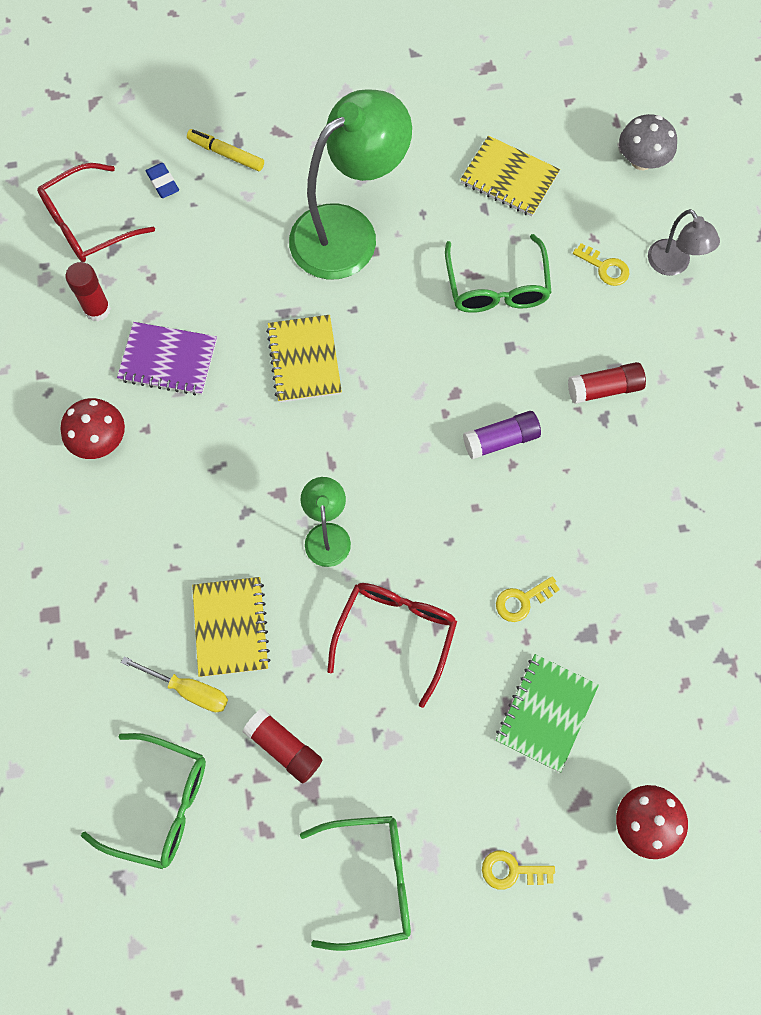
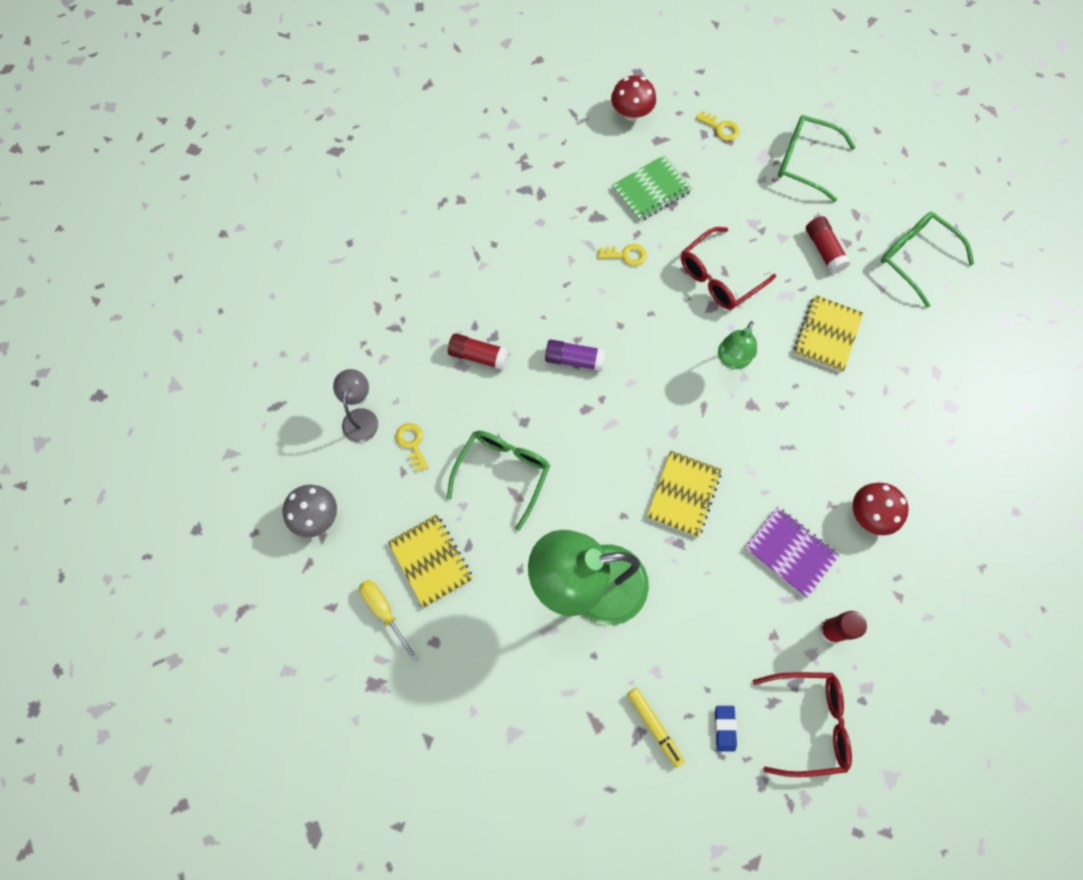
camera: 150 degrees left, 0 degrees up
yellow screwdriver [121,656,228,712] -> yellow screwdriver moved to [359,580,418,661]

